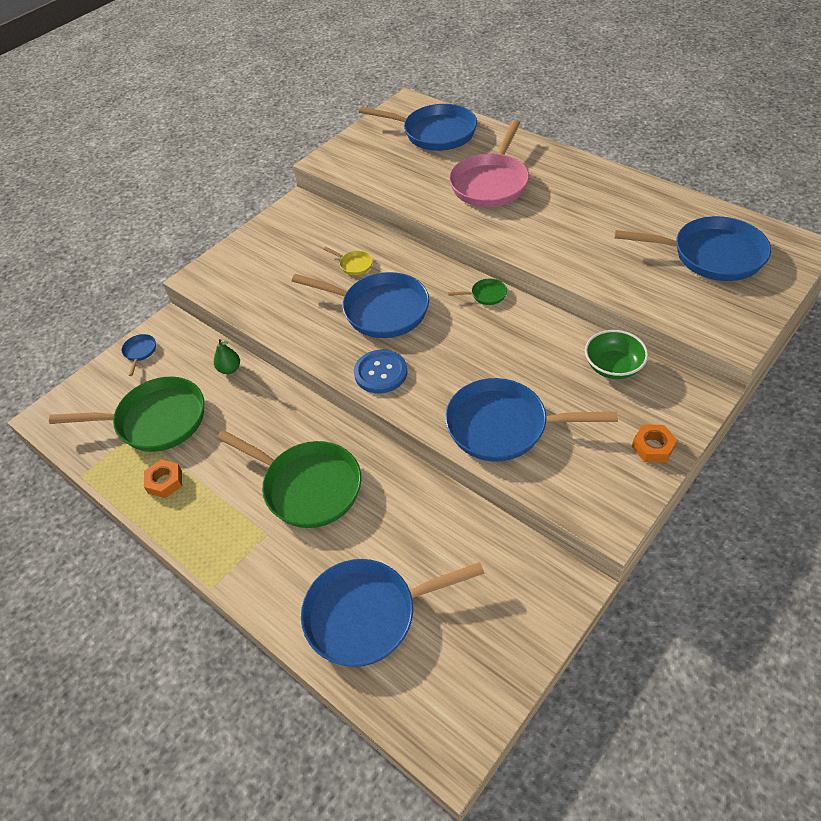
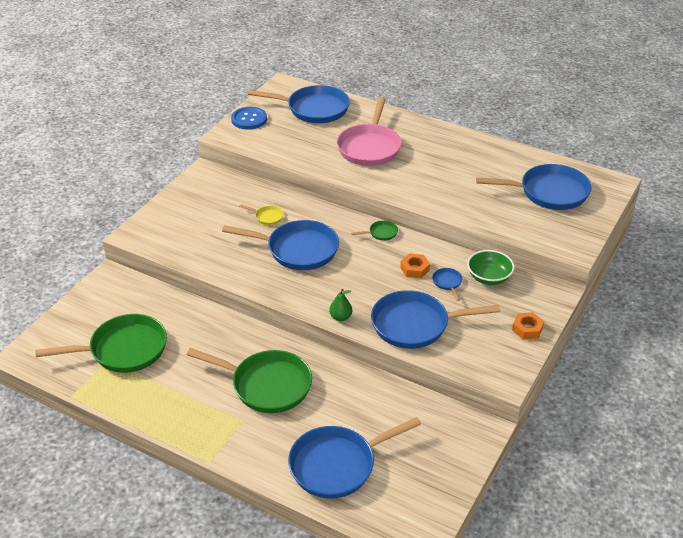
camera: 15 degrees left, 10 degrees down
blue pan [122,334,156,376] -> blue pan moved to [432,268,462,301]
orange nut [144,460,182,498] -> orange nut moved to [400,253,430,278]
green pear [214,339,240,374] -> green pear moved to [329,289,352,321]
blue button [354,349,407,393] -> blue button moved to [231,107,267,130]

